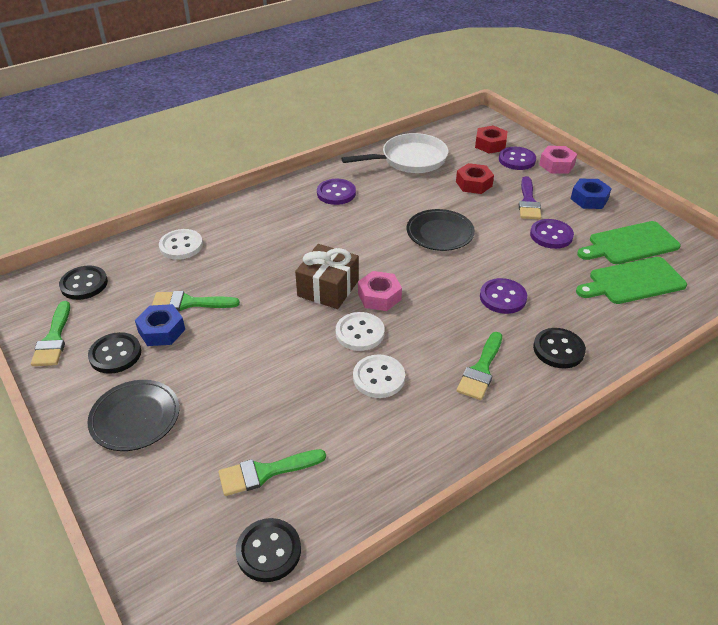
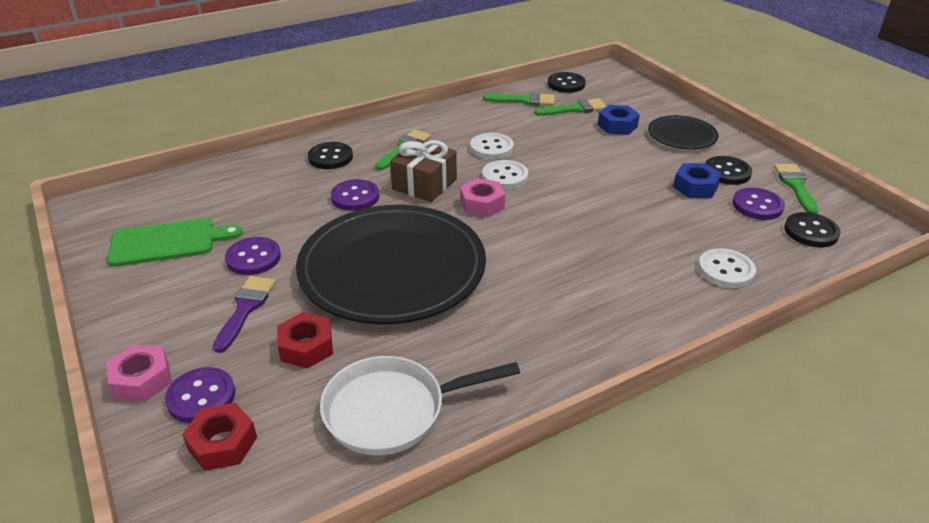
camera: 175 degrees left, 5 degrees down
green brush [152,291,240,311] -> green brush moved to [483,93,555,106]
brown gift [295,244,359,309] -> brown gift moved to [390,139,457,202]
purple button [317,179,356,205] -> purple button moved to [732,188,785,220]
black plate [407,209,475,251] -> black plate [296,205,486,324], size x2.12
blue nut [571,179,612,209] -> blue nut moved to [598,105,640,135]
green cutting board [576,257,687,304] -> none

